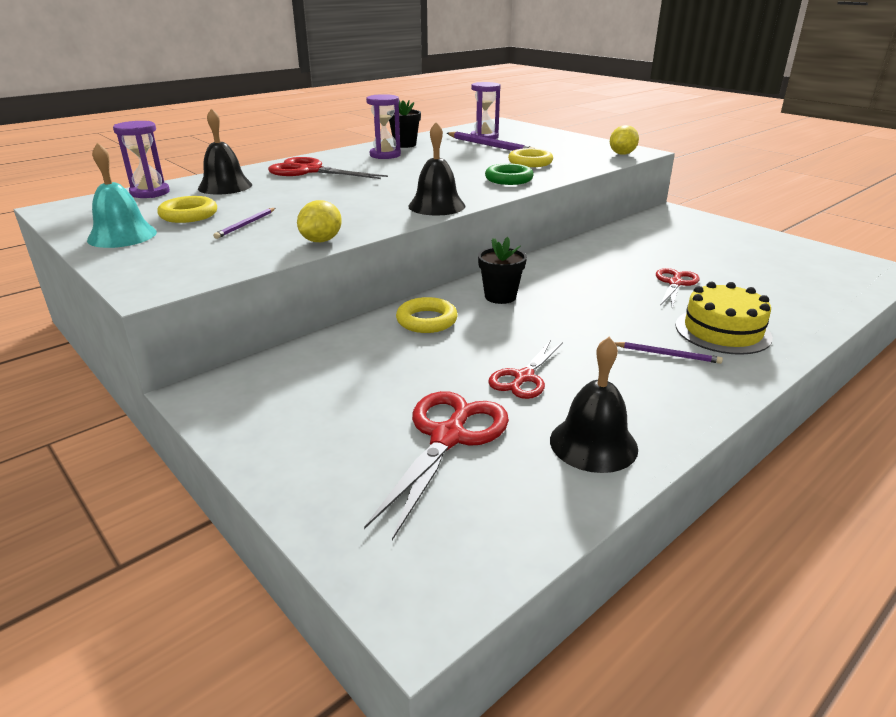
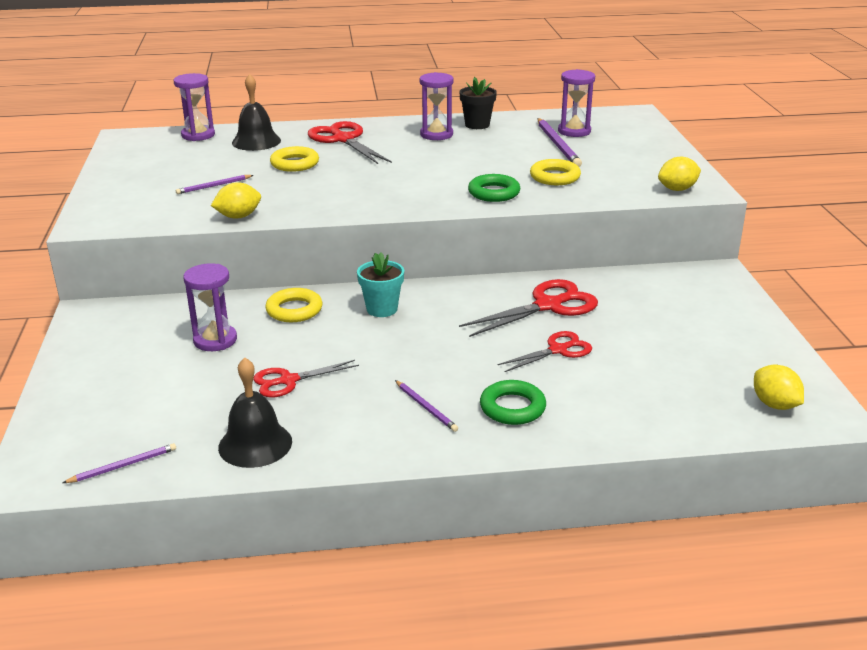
camera: 35 degrees right, 0 degrees up
turquoise bell [87,142,157,248] -> none
yellow ring [157,196,217,223] -> yellow ring moved to [270,146,319,172]
red scissors [364,391,509,540] -> red scissors moved to [459,279,598,337]
black bell [408,122,465,216] -> none
black flower pot [478,237,527,304] -> turquoise flower pot [357,252,404,317]
yellow cake [675,282,773,355] -> green ring [480,380,546,425]
none -> purple pencil [63,443,176,483]
none -> purple hourglass [184,263,237,351]
none -> yellow lemon [754,365,804,410]

